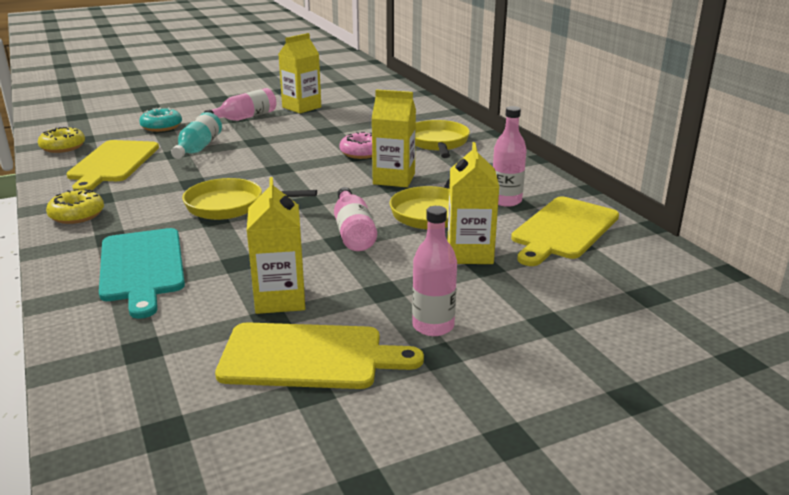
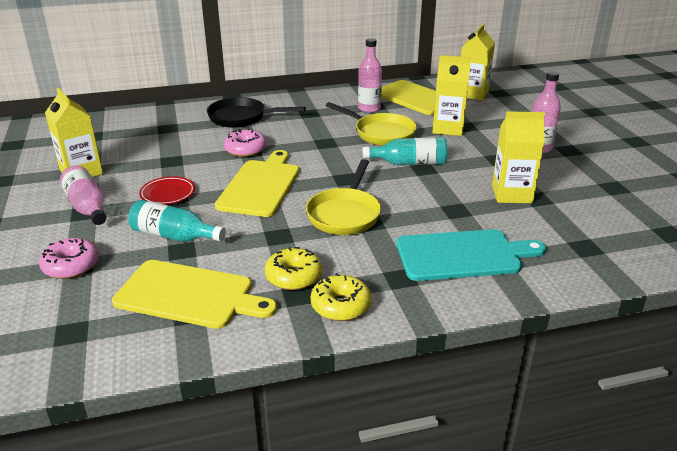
camera: 80 degrees left, 5 degrees up
yellow donut [38,127,85,153] -> yellow donut moved to [265,247,322,290]
turquoise donut [139,107,182,132] -> pink donut [39,238,99,279]
yellow cutting board [215,322,424,389] -> yellow cutting board moved to [215,150,299,217]
pink bottle [334,187,377,251] -> turquoise bottle [363,137,447,165]
yellow carton [372,89,416,187] -> yellow carton moved to [461,24,495,101]
yellow pan [415,120,470,158] -> black pan [207,97,306,128]
none -> red plate [139,176,195,205]

